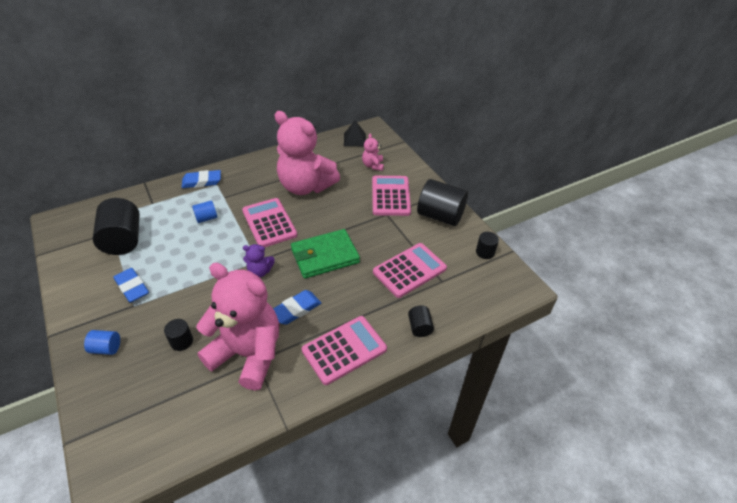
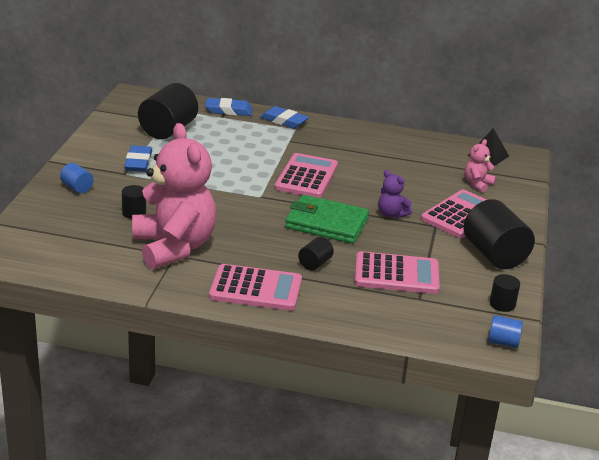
camera: 40 degrees right, 15 degrees down
blue cylinder [192,201,217,223] -> blue cylinder moved to [488,315,523,348]
purple teddy bear [243,244,275,277] -> purple teddy bear moved to [378,170,412,218]
blue eraser [273,290,321,325] -> blue eraser moved to [205,98,253,116]
pink teddy bear [275,111,340,195] -> none
black cylinder [408,305,434,337] -> black cylinder moved to [298,237,334,270]

